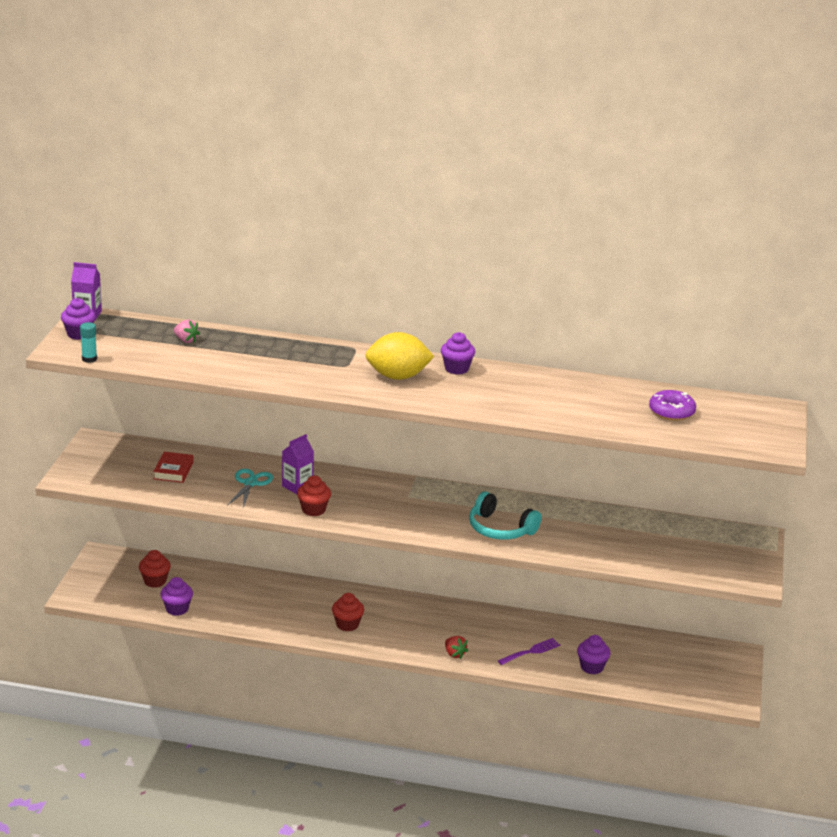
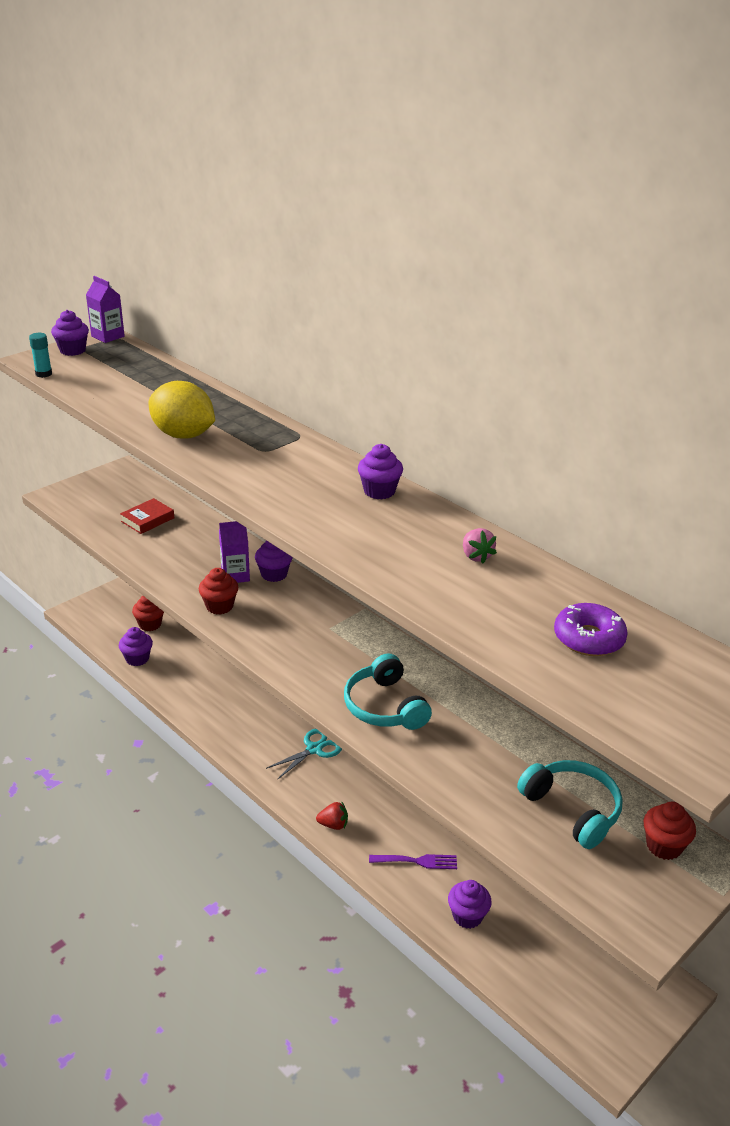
camera: 35 degrees right, 5 degrees up
pink strawberry [174,320,200,343] -> pink strawberry moved to [463,528,497,563]
turquoise scissors [227,469,273,508] -> turquoise scissors moved to [266,729,342,780]
red cupcake [332,593,364,631] -> red cupcake moved to [643,802,696,860]
yellow lemon [365,332,434,380] -> yellow lemon moved to [149,381,215,439]
red strawberry [445,636,468,659] -> red strawberry turned 90 degrees counterclockwise [316,801,348,830]
none -> purple cupcake [255,540,293,582]
none -> turquoise headphones [517,760,623,849]

